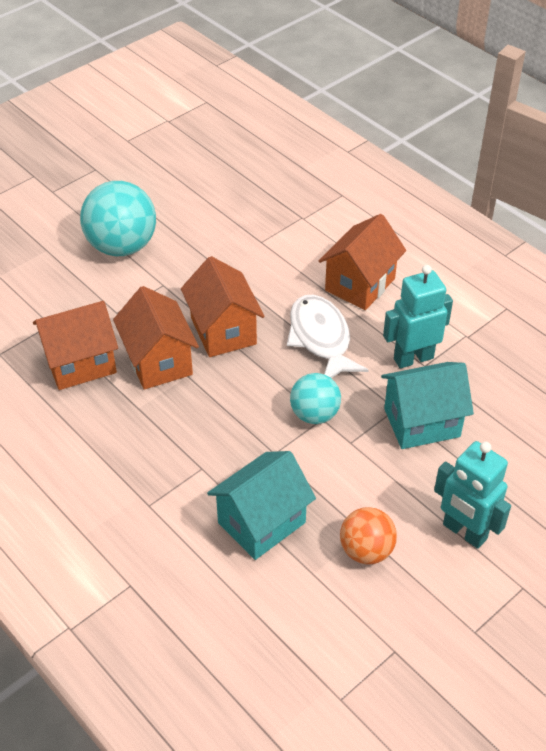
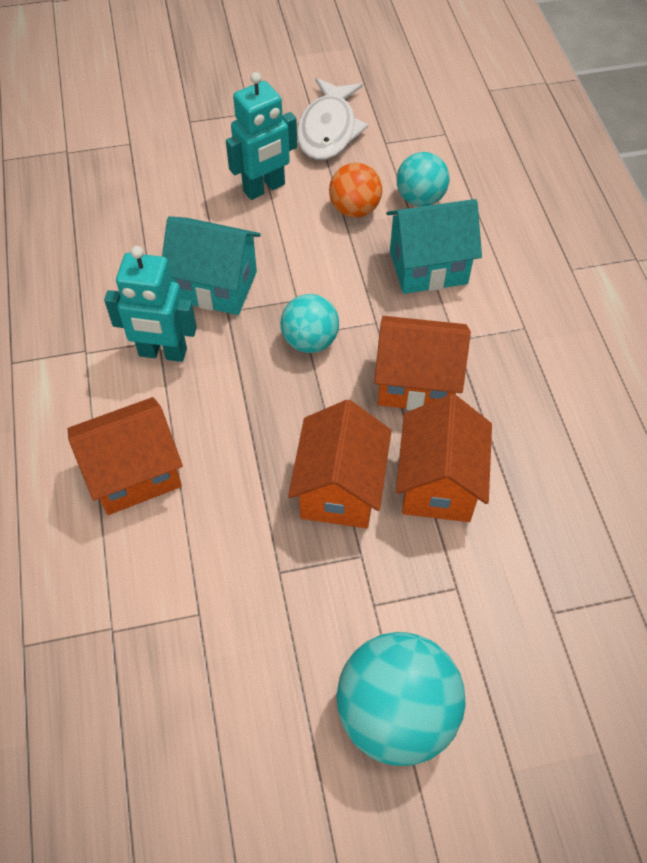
camera: 150 degrees left, 10 degrees up
orange house [33,301,118,390] -> orange house moved to [374,316,471,410]
white fish [287,295,368,378] -> white fish moved to [297,78,369,160]
turquoise robot [434,441,511,549] -> turquoise robot turned 75 degrees clockwise [226,72,297,200]
none -> turquoise ball [396,152,449,206]

